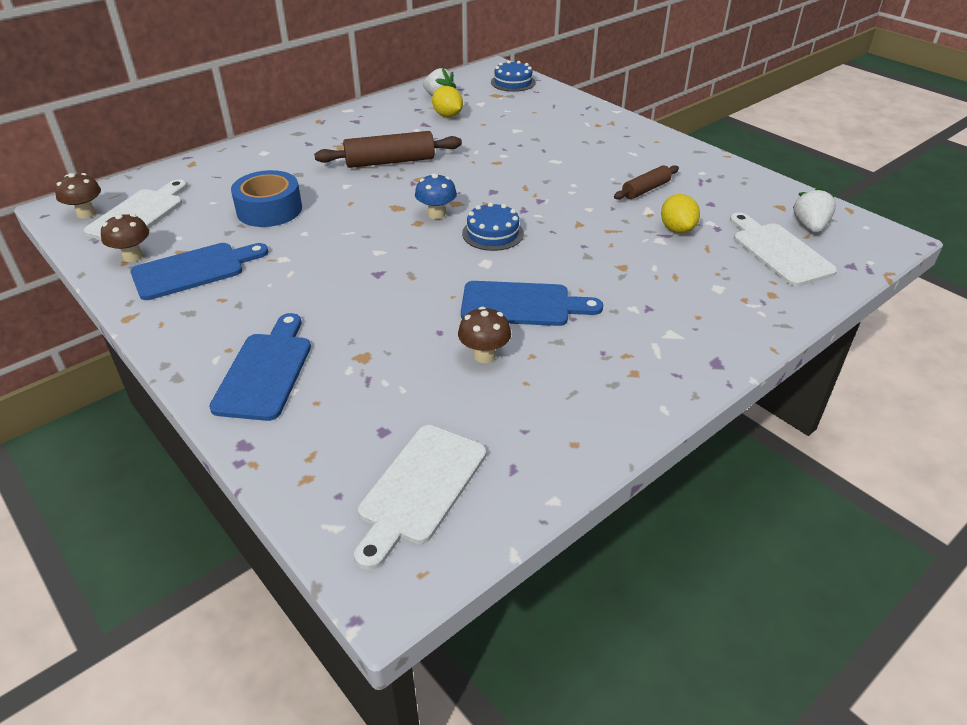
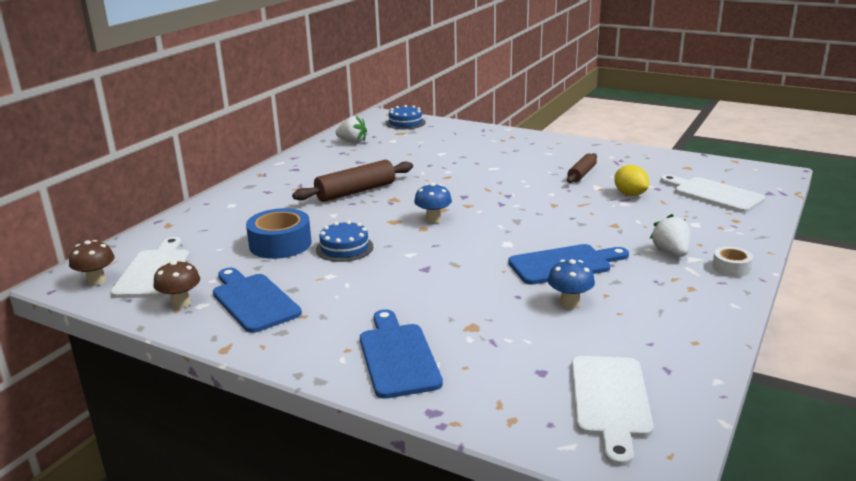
camera: 20 degrees left, 15 degrees down
blue cutting board [130,243,269,300] -> blue cutting board turned 75 degrees counterclockwise [213,268,302,333]
yellow lemon [432,86,463,117] -> none
brown mushroom [458,307,511,363] -> blue mushroom [548,259,595,309]
blue cake [462,202,524,251] -> blue cake moved to [316,221,374,262]
white strawberry [793,187,836,233] -> white strawberry moved to [650,214,691,257]
none -> white tape [712,246,753,277]

